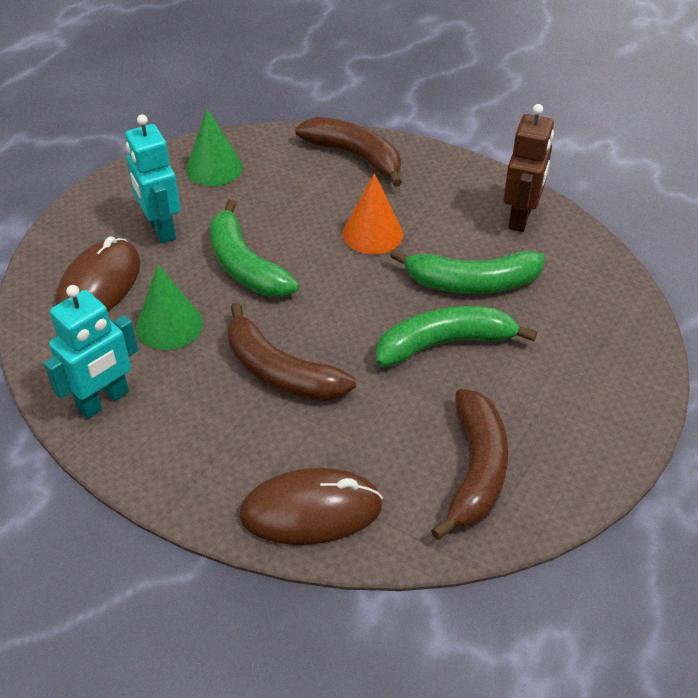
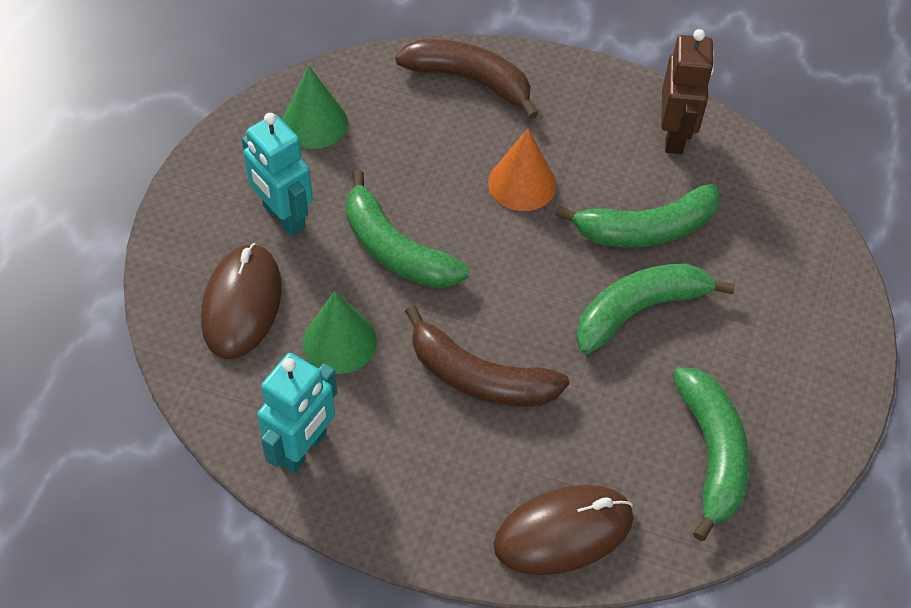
camera: 15 degrees left, 10 degrees up
brown banana [431,389,508,540] -> green banana [672,367,749,541]

